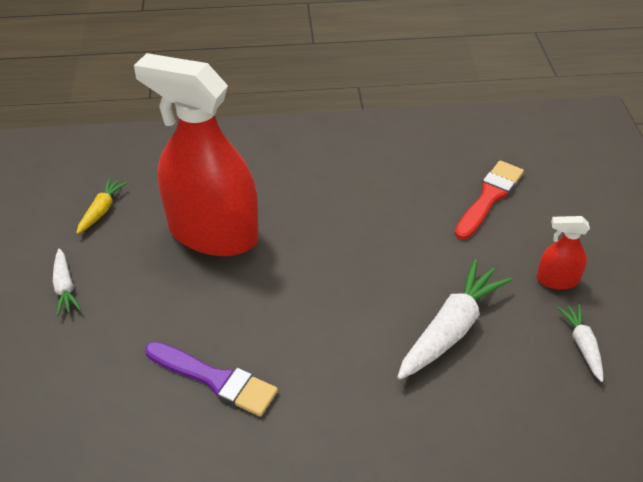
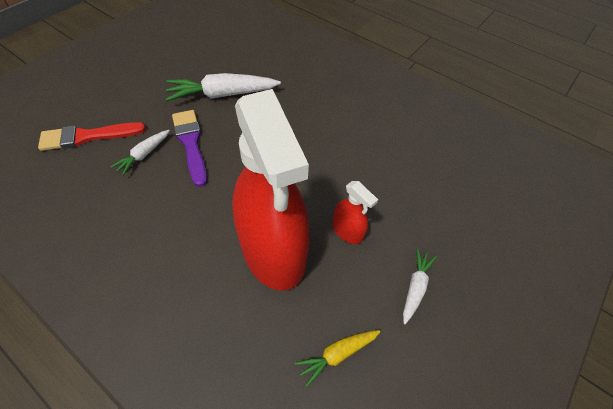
camera: 140 degrees left, 10 degrees up
purple brush [145,342,278,417] -> purple brush moved to [172,110,207,187]
red spray bottle [537,216,590,290] -> red spray bottle moved to [333,181,378,244]
white carrot [557,304,603,382] -> white carrot moved to [111,130,170,176]

